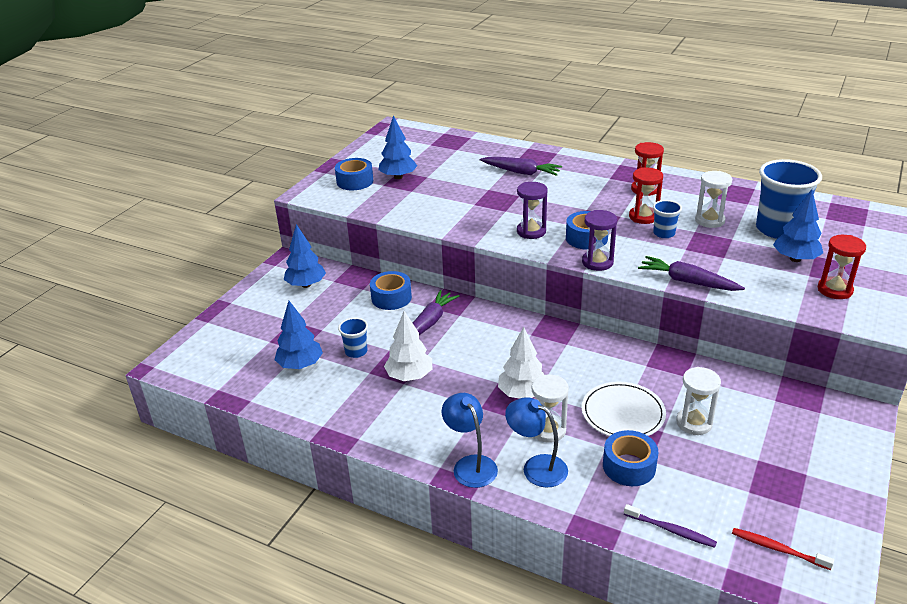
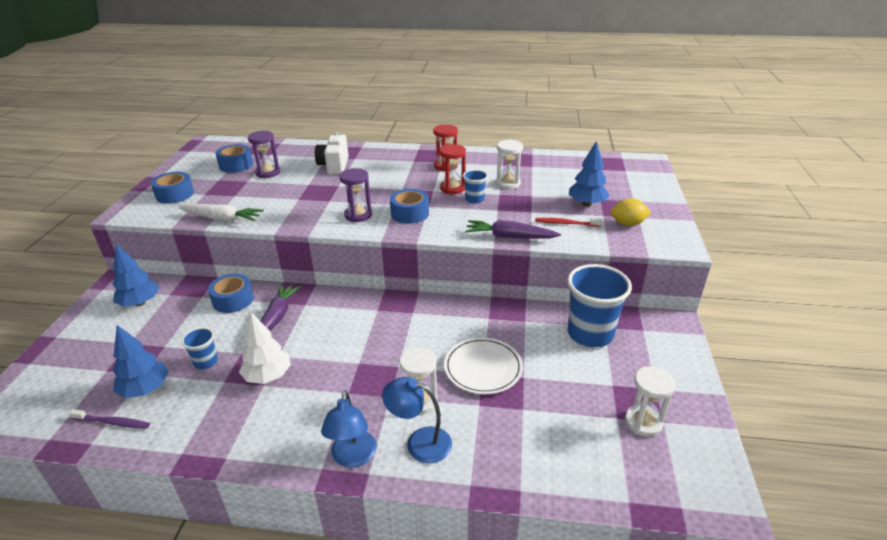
camera: 20 degrees left, 0 degrees up
blue tree [378,115,417,179] -> none
blue lamp [442,393,498,488] -> blue lamp turned 135 degrees counterclockwise [321,390,377,468]
purple carrot [480,157,562,176] -> white camera [315,132,349,175]
white tree [498,327,544,399] -> none
purple hourglass [582,210,617,271] -> purple hourglass moved to [248,131,280,178]
blue tape [603,430,658,486] -> blue tape moved to [216,144,253,173]
purple toothbrush [624,504,717,548] -> purple toothbrush moved to [69,409,150,429]
white hourglass [676,367,721,435] -> white hourglass moved to [625,366,676,437]
red toothbrush [732,528,834,570] -> red toothbrush moved to [535,218,602,227]
blue cup [756,159,822,239] -> blue cup moved to [567,264,632,347]
red hourglass [818,235,866,299] -> yellow lemon [611,198,651,226]
none -> white carrot [178,204,264,221]

